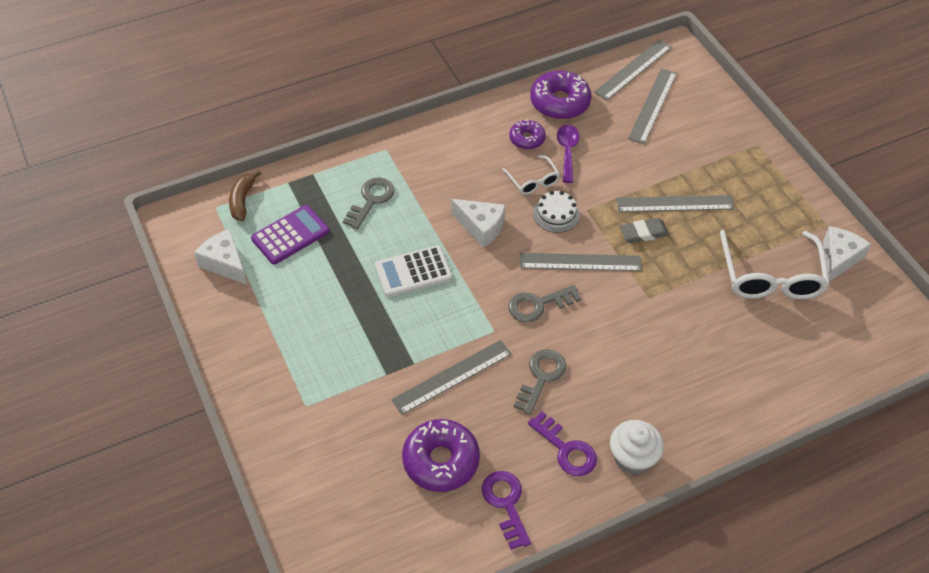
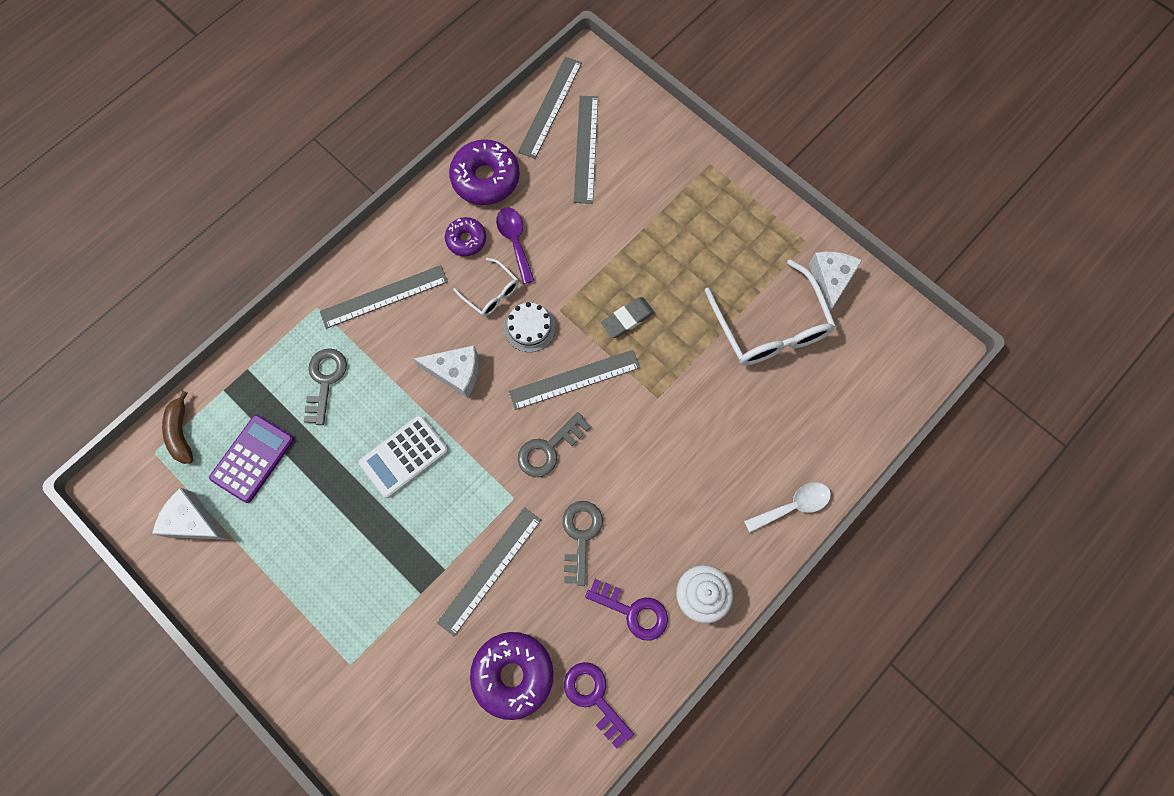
camera: 20 degrees left, 20 degrees up
grey ruler [616,195,734,212] -> grey ruler moved to [320,265,448,329]
none -> white spoon [744,482,831,533]

